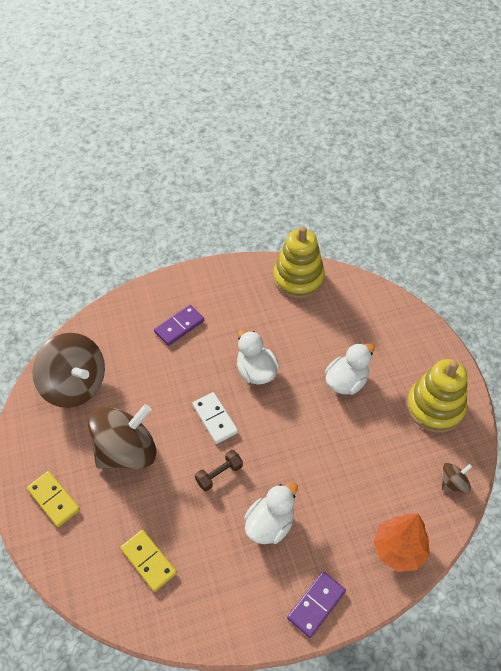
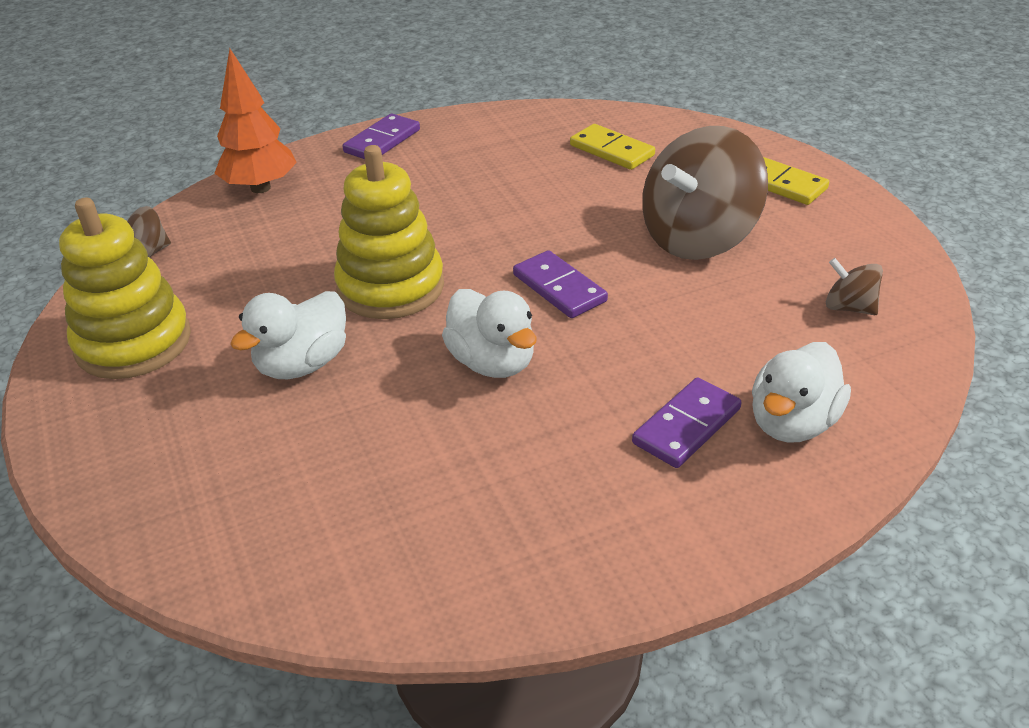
camera: 175 degrees right, 15 degrees down
brown spinning top [32,333,105,408] -> brown spinning top [826,258,883,315], size x0.44
white domino [192,392,238,444] -> purple domino [513,250,608,318]
brown dumbbell [195,450,243,491] -> none
white duck [244,482,298,544] -> white duck moved to [752,342,851,443]
yellow stacking toy [273,226,325,298] -> yellow stacking toy moved to [334,145,444,319]

